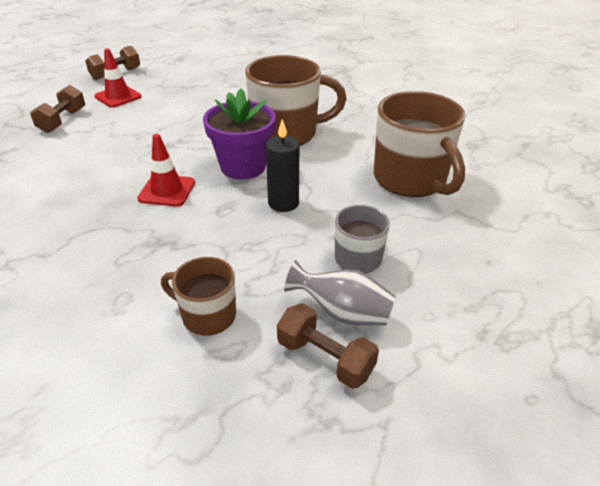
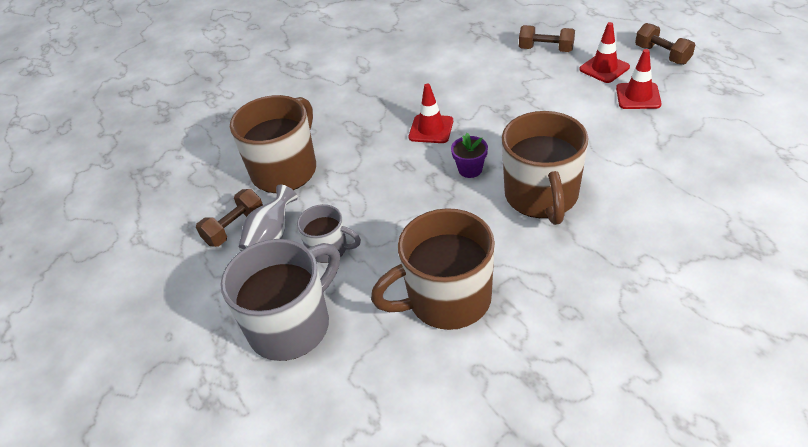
camera: 100 degrees right, 5 degrees up
brown mug [161,257,236,336] -> brown mug [230,95,316,193], size x1.85
purple flower pot [203,89,276,180] -> purple flower pot [451,133,488,178], size x0.54
black candle [266,119,299,212] -> none
none -> grey mug [220,239,340,361]
none -> red traffic cone [616,49,662,109]

